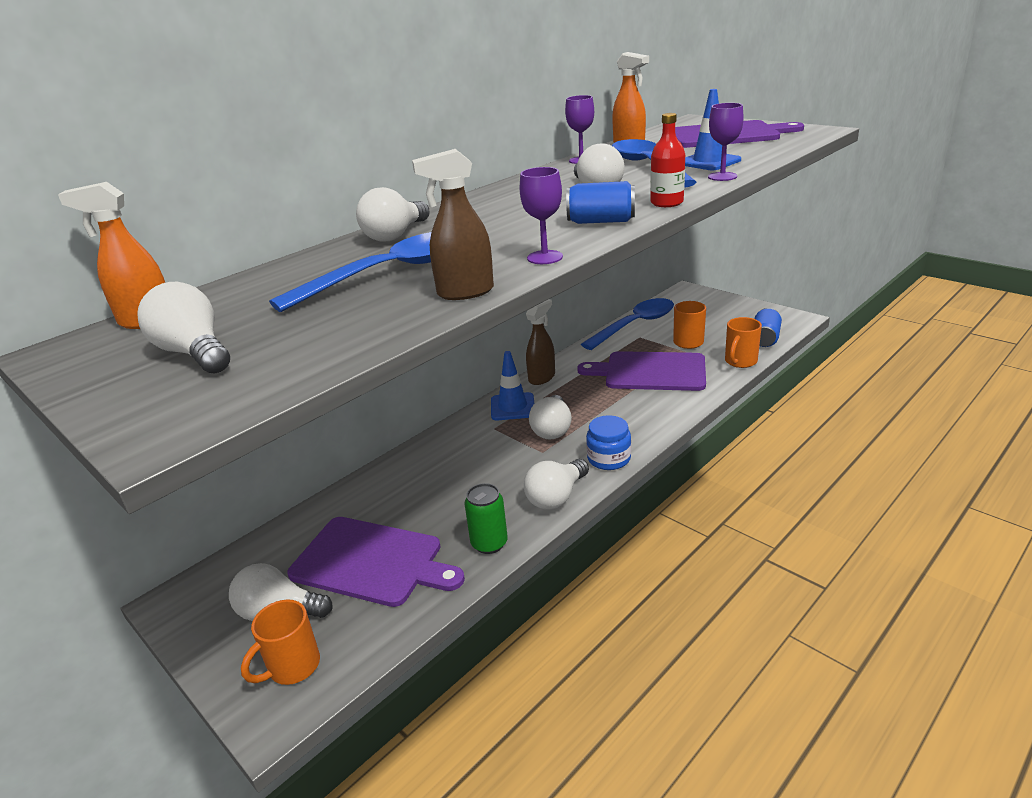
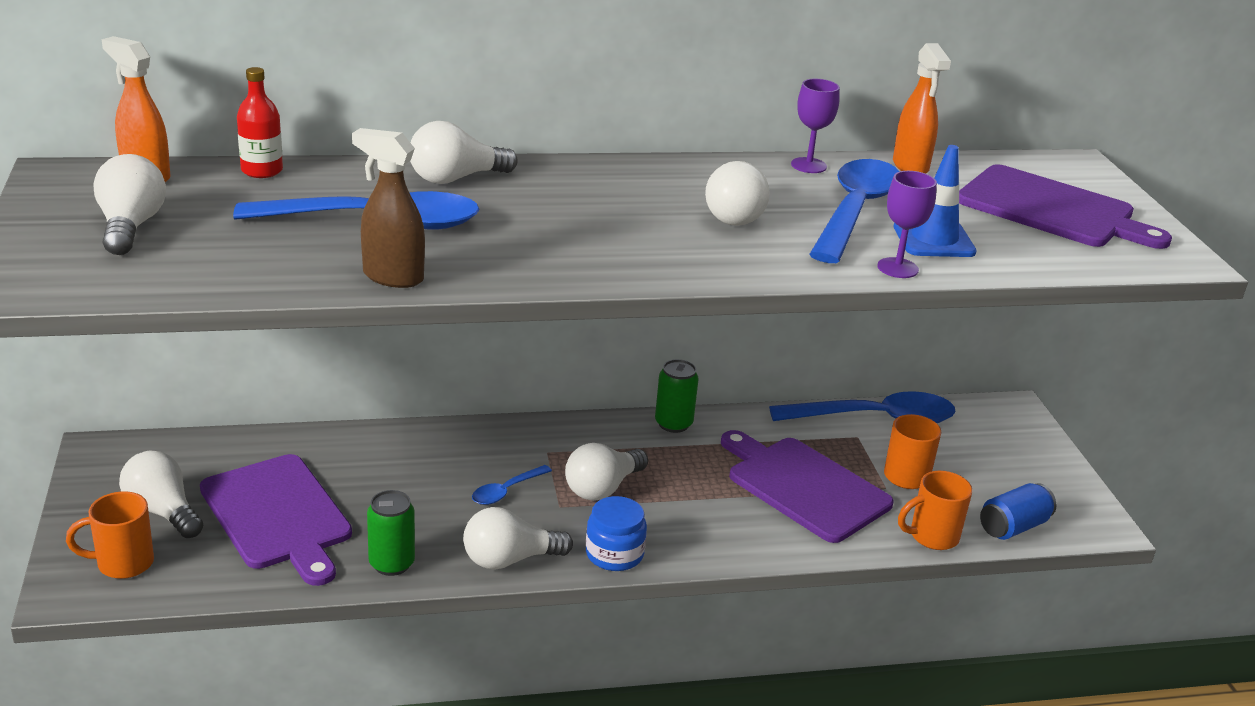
camera: 30 degrees right, 0 degrees up
blue traffic cone [491,351,534,421] -> none
purple goblet [520,167,563,264] -> none
brown spray bottle [526,299,555,385] -> green can [655,359,698,433]
blue can [566,181,635,224] -> none
red bottle [650,113,685,207] -> red bottle moved to [237,67,283,178]
none -> blue spoon [472,465,552,505]

